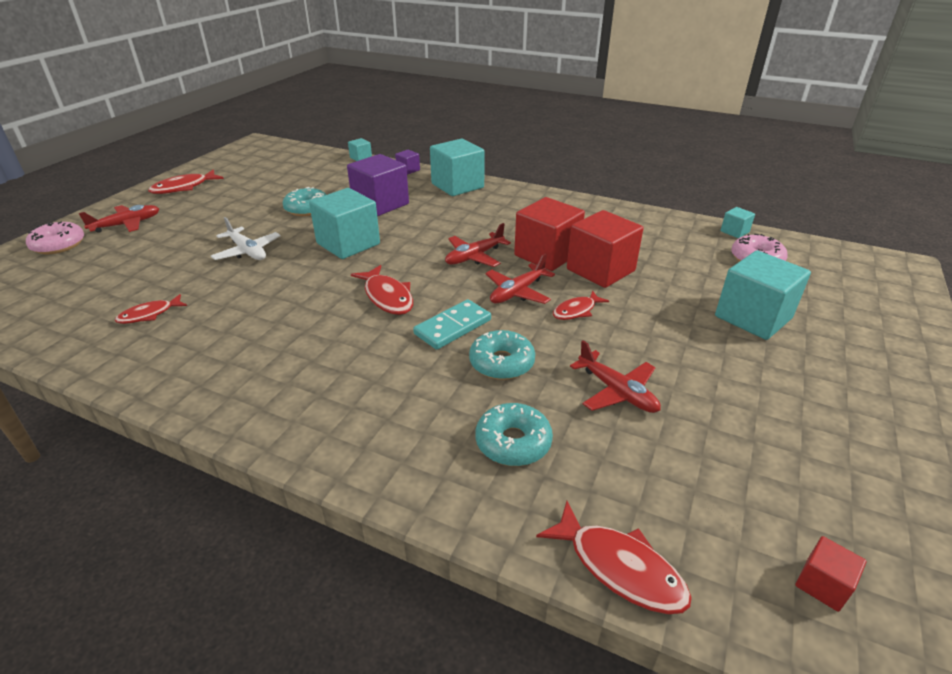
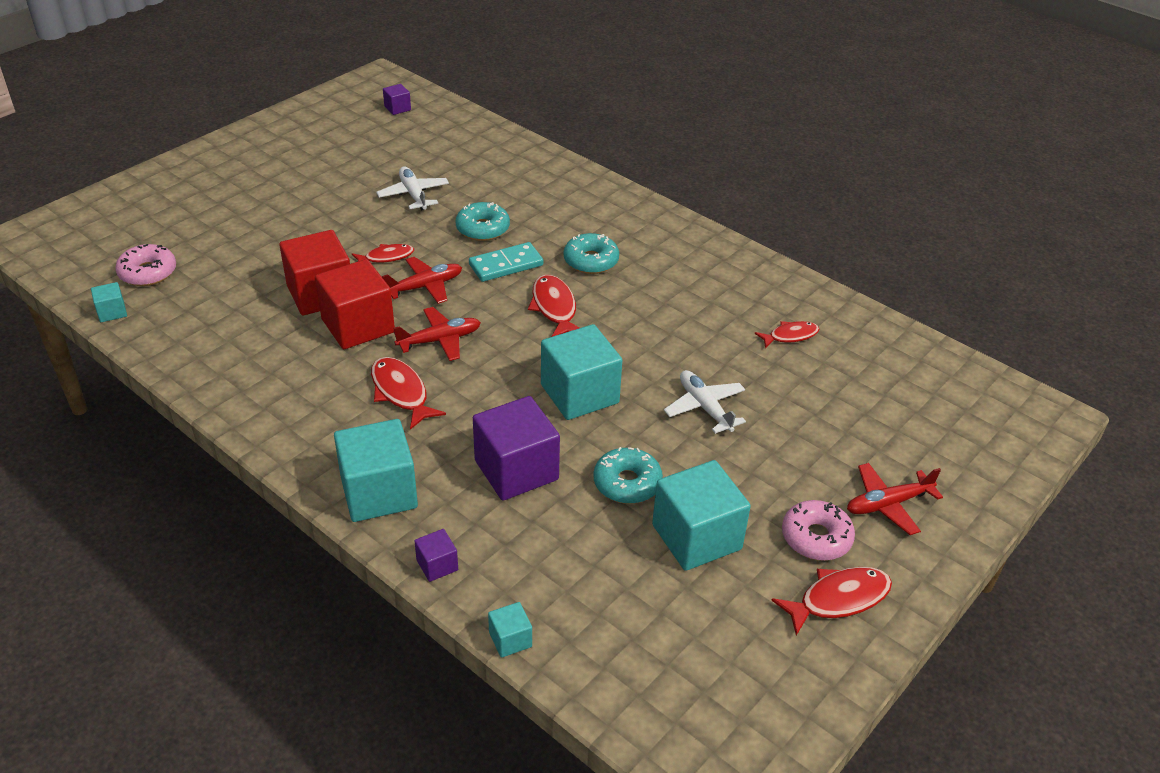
camera: 165 degrees left, 5 degrees up
pink donut [26,221,84,254] -> pink donut moved to [782,500,855,561]
turquoise donut [475,403,553,466] -> turquoise donut moved to [564,233,619,274]
red fish [536,501,692,614] -> red fish moved to [371,357,446,430]
red plane [570,340,661,413] -> white plane [376,166,449,211]
turquoise cube [715,250,811,340] -> turquoise cube moved to [652,460,751,571]
red cube [795,536,867,612] -> purple cube [383,84,411,115]

